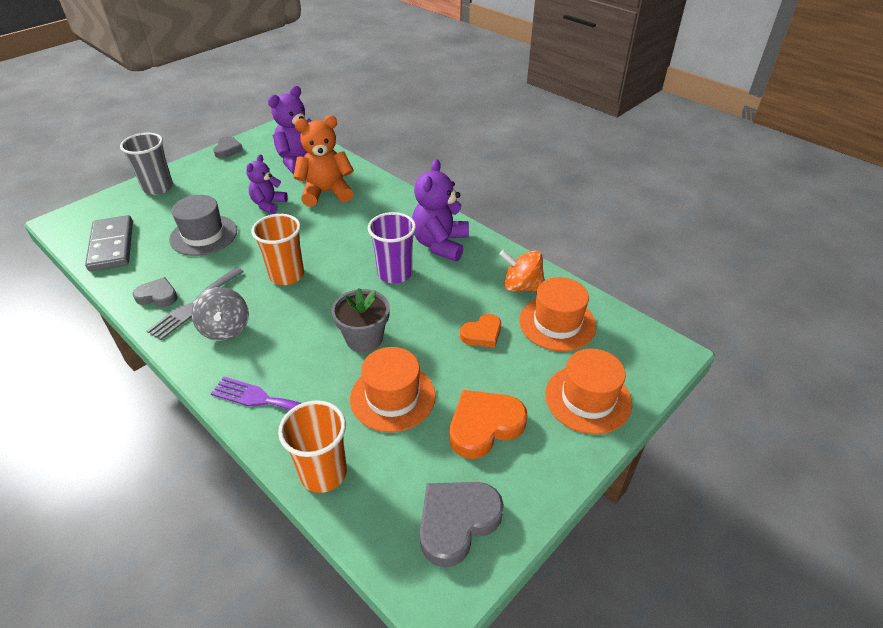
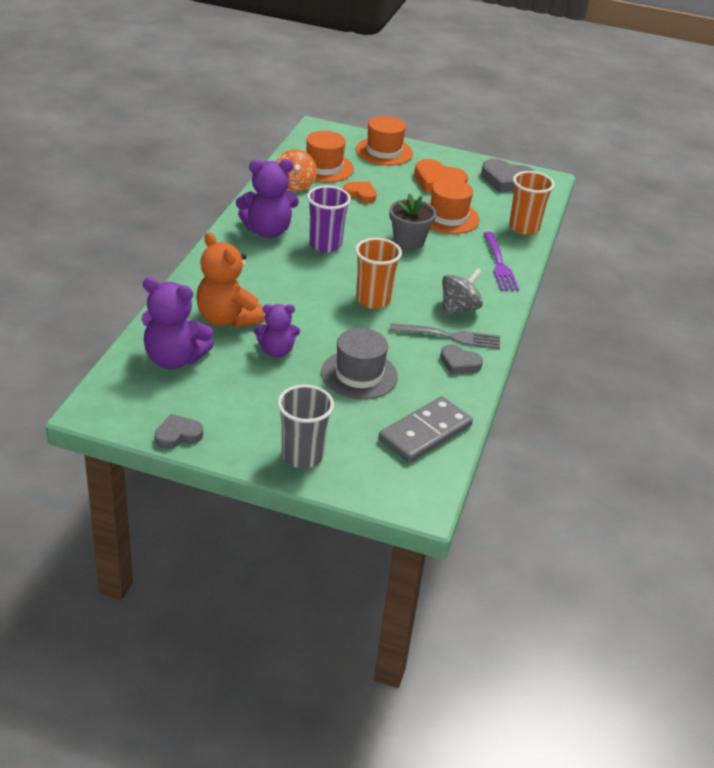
camera: 120 degrees left, 5 degrees down
grey heart [133,277,178,307] -> grey heart turned 45 degrees counterclockwise [440,345,483,374]

